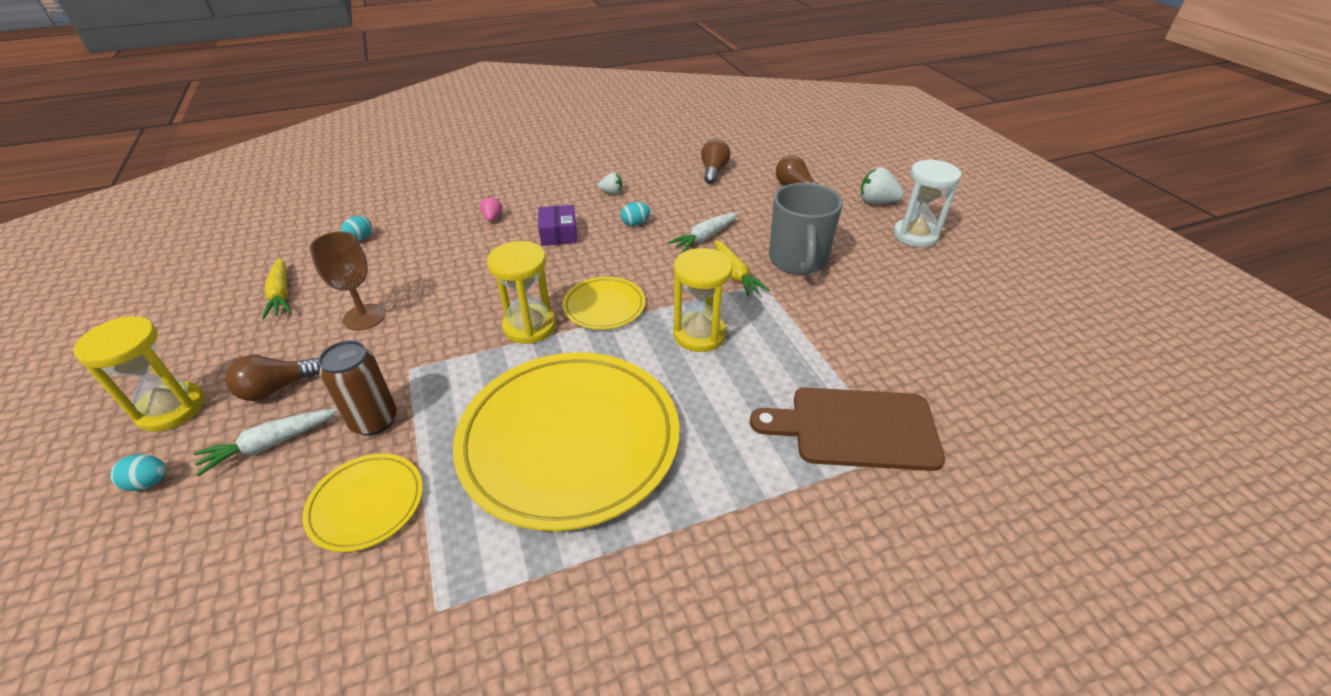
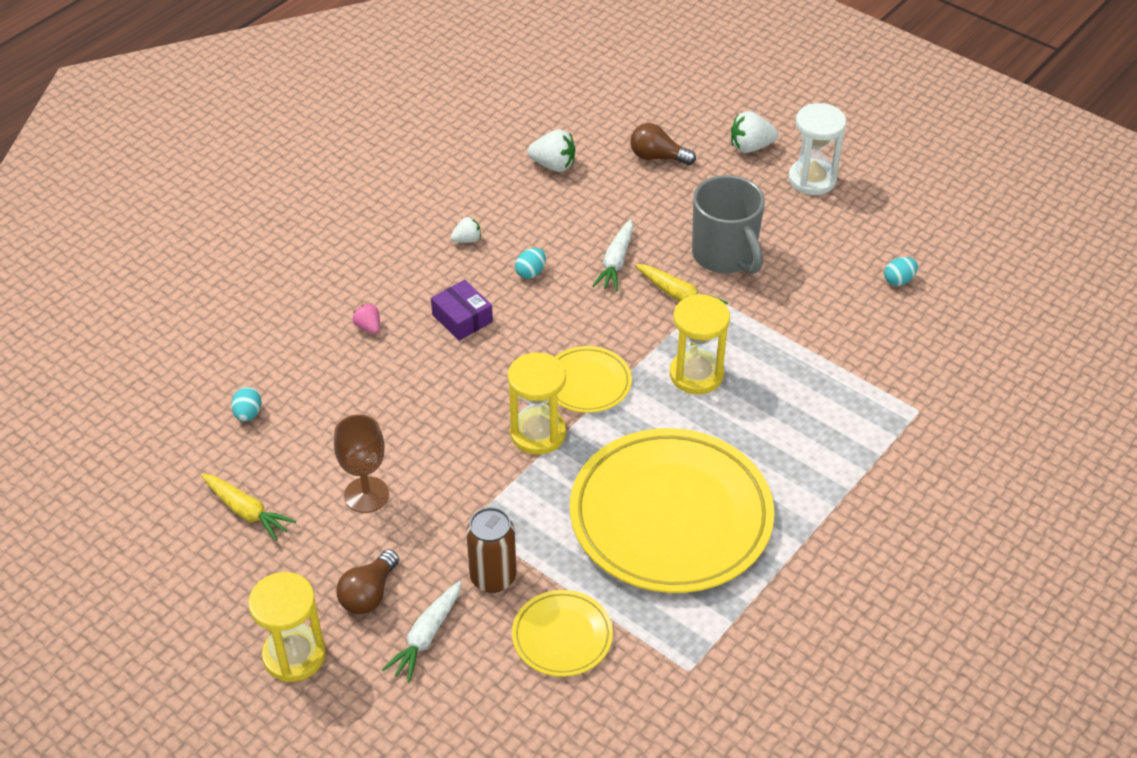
camera: 30 degrees left, 5 degrees up
turquoise egg [111,454,167,491] -> turquoise egg moved to [884,257,918,286]
brown light bulb [701,139,730,184] -> white strawberry [527,129,575,172]
brown cutting board [750,388,945,471] -> none

